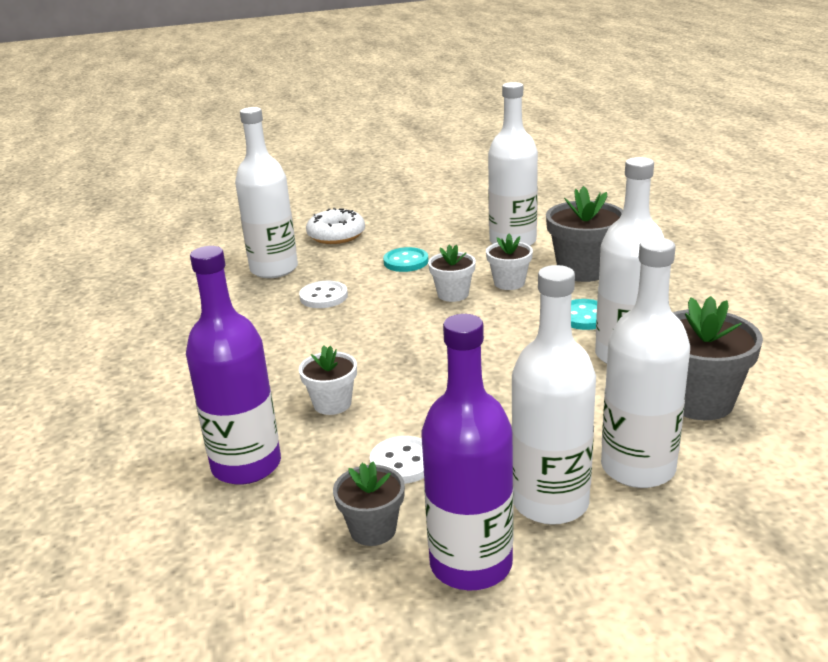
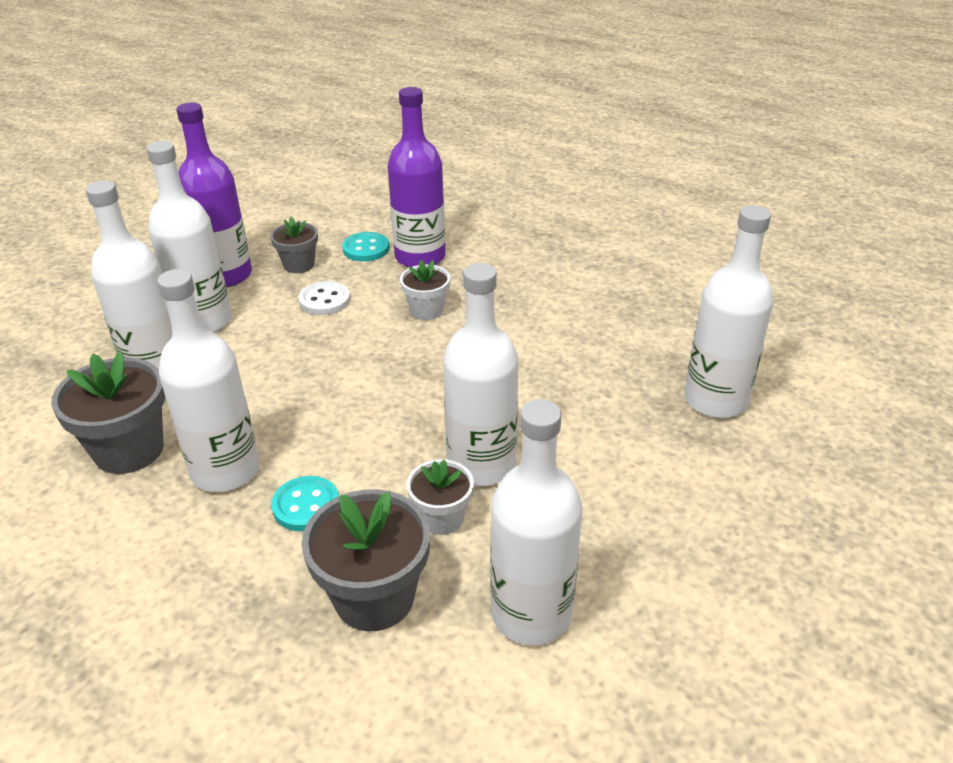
camera: 135 degrees right, 10 degrees up
white button [299,281,348,308] -> none
white donut [306,208,365,244] -> none
turquoise button [383,247,429,272] -> turquoise button moved to [342,232,390,261]
white flower pot [428,245,476,302] -> white bottle [443,263,519,486]

